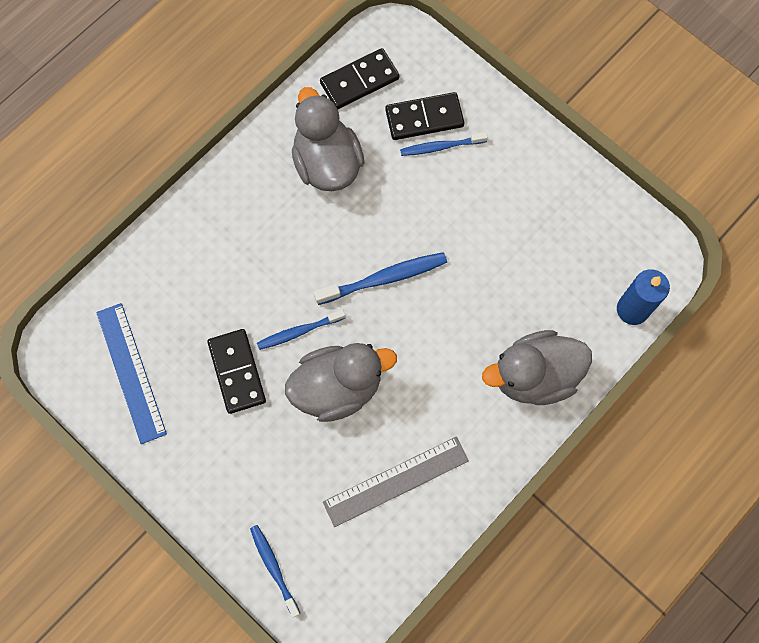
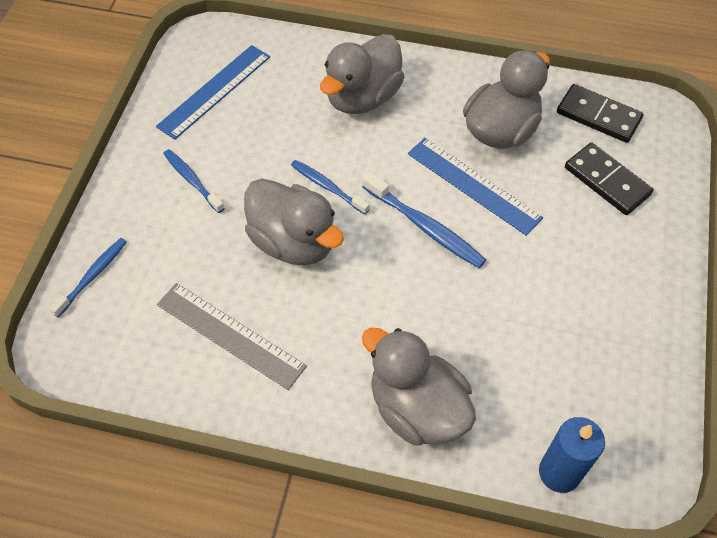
camera: 60 degrees right, 15 degrees down
black domino [207,329,266,414] -> none
blue toothbrush [400,132,488,156] -> blue toothbrush moved to [163,149,225,213]
none -> grey duck [320,34,404,114]
none -> blue ruler [408,138,543,236]

